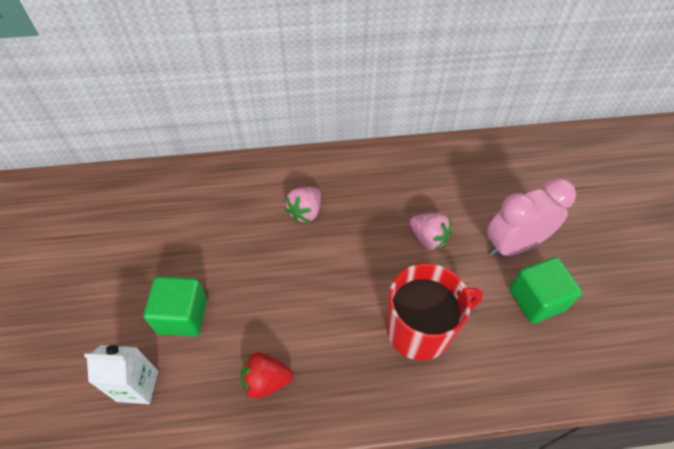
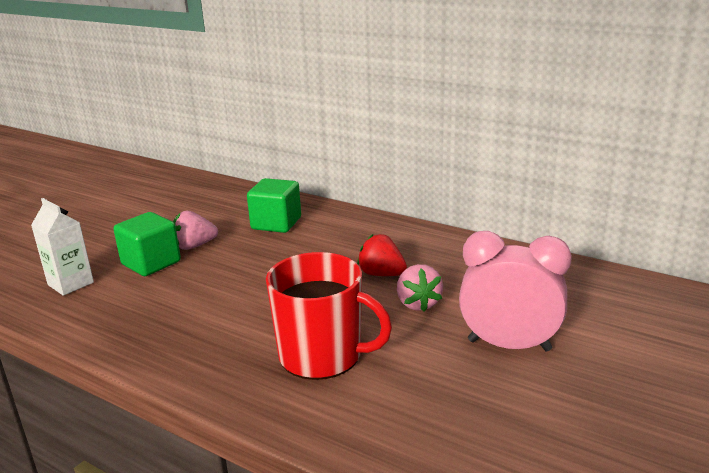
camera: 40 degrees right, 30 degrees down
red strawberry [240,352,293,399] -> red strawberry moved to [357,234,407,276]
pink strawberry [285,187,321,222] -> pink strawberry moved to [173,211,218,250]
green cube [509,257,582,324] -> green cube moved to [247,178,301,233]

